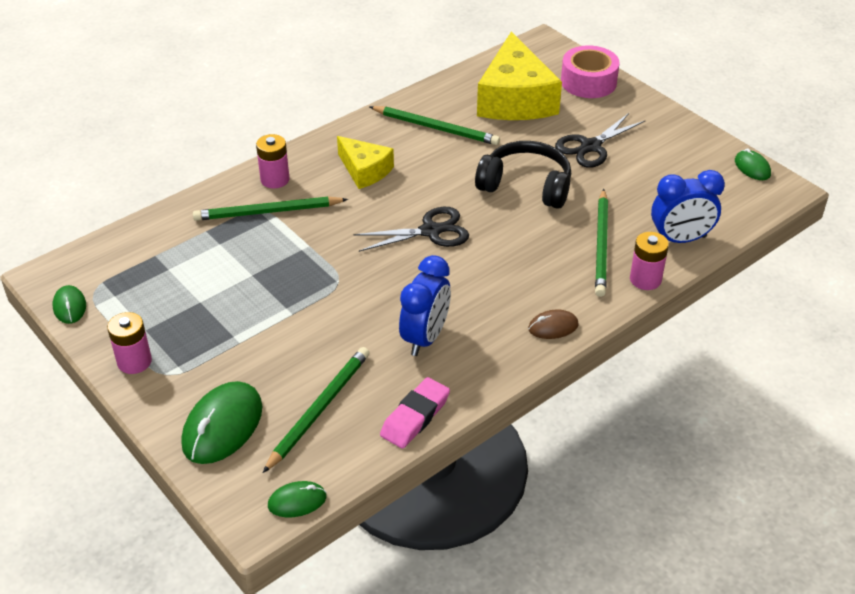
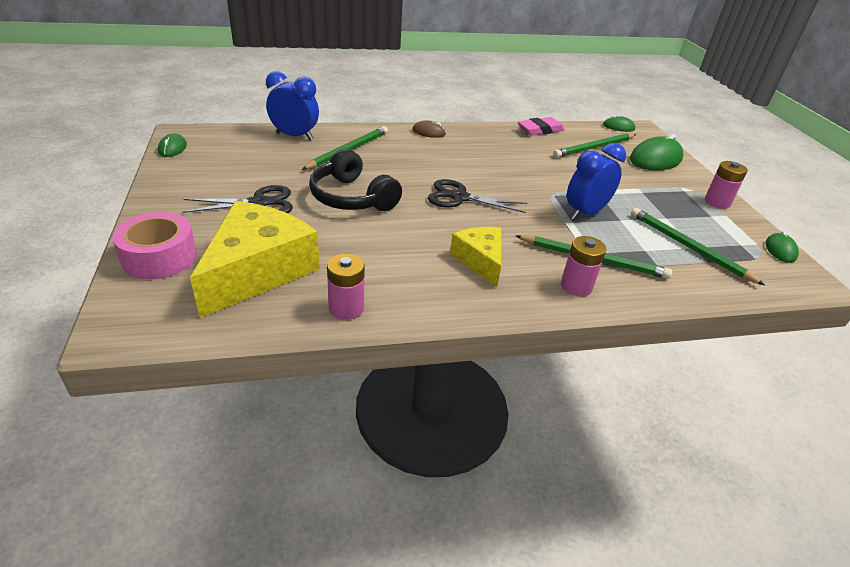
camera: 155 degrees left, 5 degrees down
green pencil [369,106,500,145] -> green pencil moved to [631,208,765,285]
blue clock [399,255,451,356] -> blue clock moved to [567,143,626,220]
pink battery [630,232,669,290] -> pink battery moved to [327,254,365,320]

